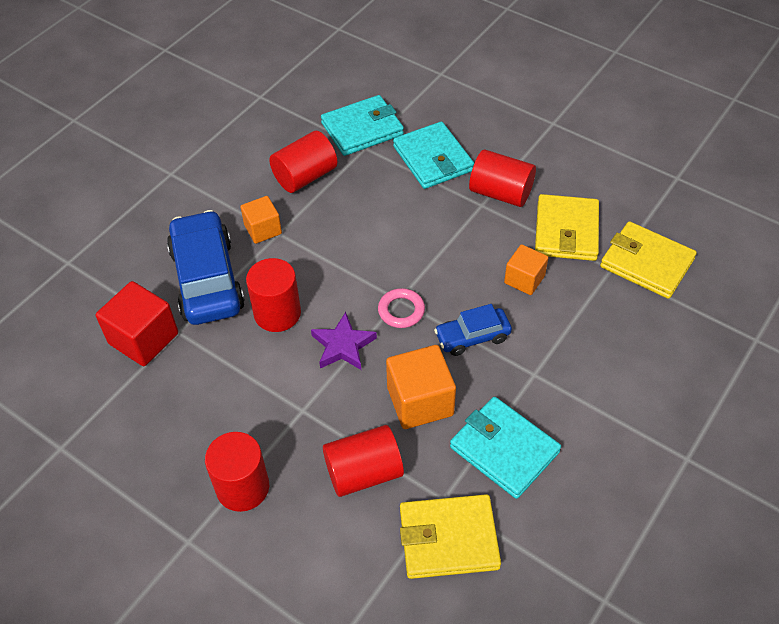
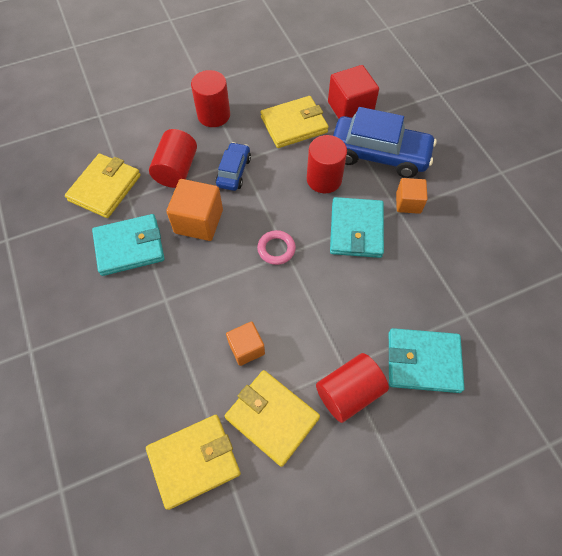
camera: 120 degrees right, 10 degrees up
red cylinder [269,131,337,193] -> none
purple star [311,312,377,370] -> none
turquoise wallet [321,95,404,156] -> turquoise wallet moved to [330,197,384,258]
blue car [434,304,512,356] -> blue car moved to [216,142,251,191]
none -> yellow wallet [261,96,329,148]

